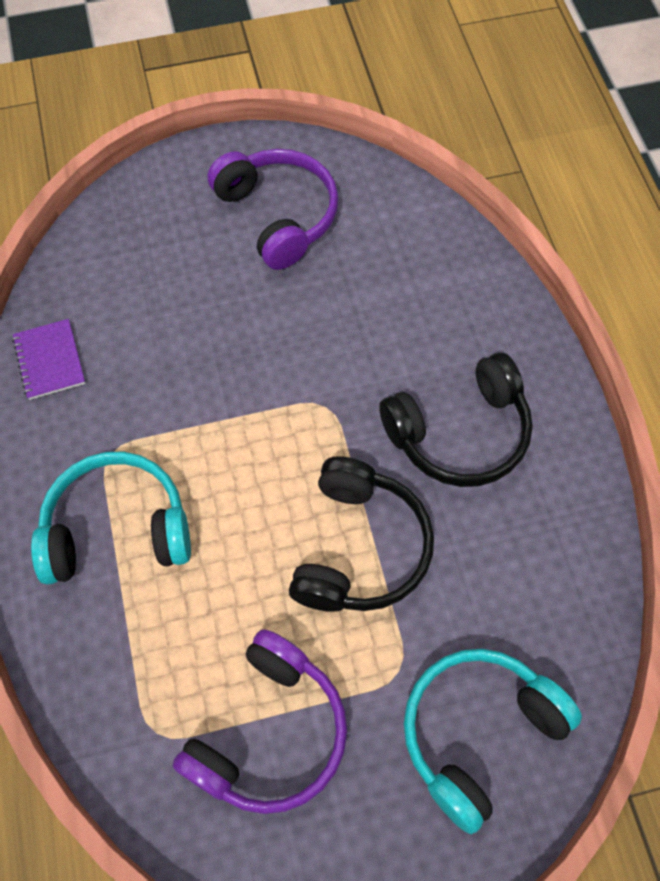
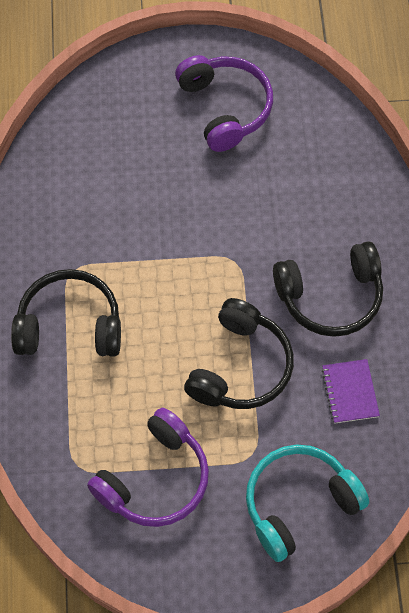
camera: 10 degrees right, 0 degrees up
purple notebook [12,319,85,400] -> purple notebook moved to [321,359,380,424]
turquoise headphones [31,452,191,585] -> black headphones [11,269,121,357]

